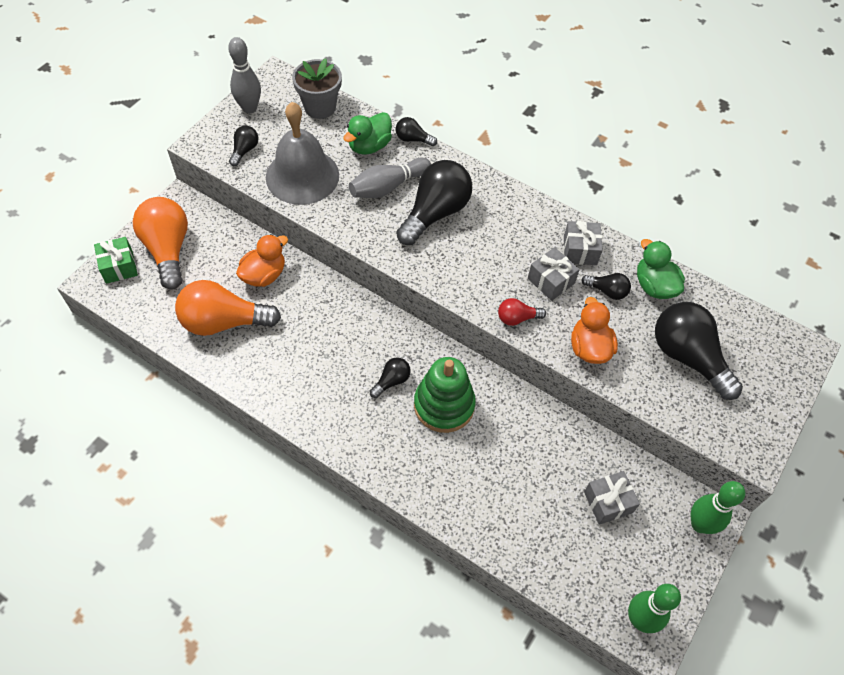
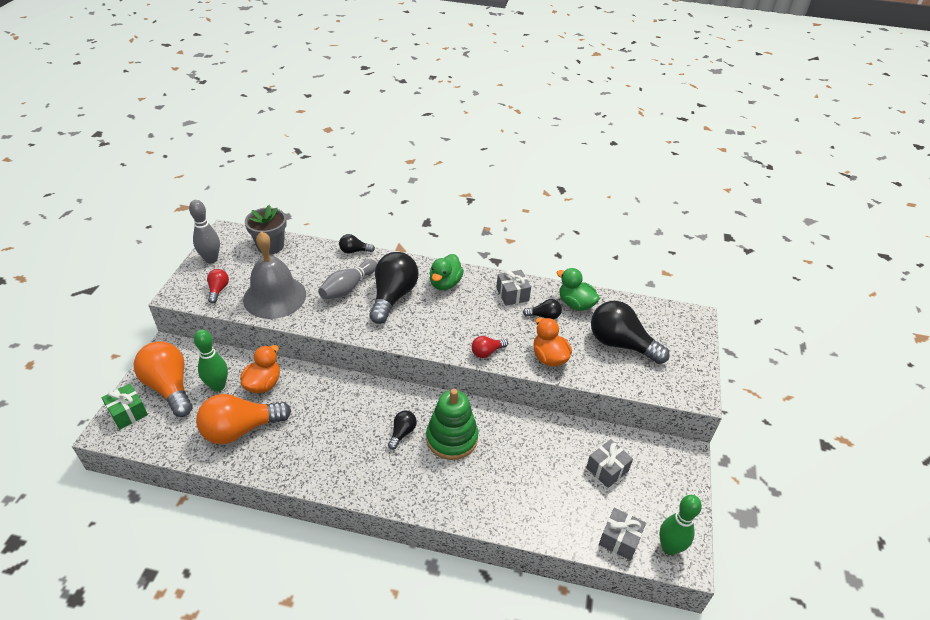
camera: 20 degrees left, 15 degrees down
black light bulb [229,125,259,166] -> red light bulb [207,269,229,304]
green duck [343,112,392,155] -> green duck moved to [429,254,464,290]
grey gift [528,247,580,301] -> grey gift moved to [599,508,646,561]
green bowling pin [691,481,745,534] -> green bowling pin moved to [194,330,228,392]

